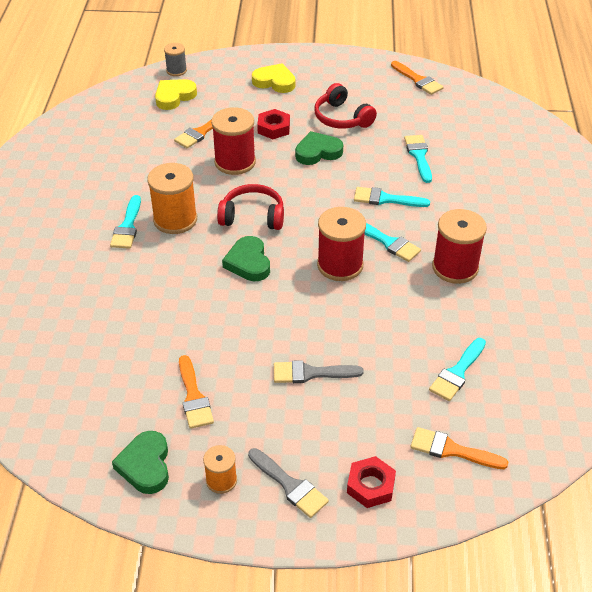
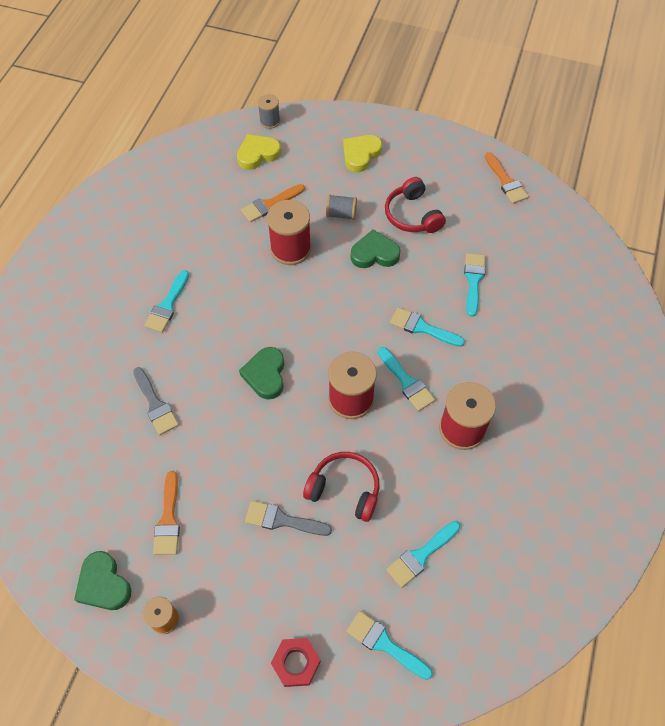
camera: 15 degrees right, 15 degrees up
green heart [112,431,169,494] -> green heart turned 45 degrees counterclockwise [74,551,132,610]
orange spool [147,163,197,234] -> none
red headphones [217,184,284,230] -> red headphones moved to [303,452,380,522]
grey brush [248,448,329,518] -> grey brush moved to [133,367,179,435]
yellow heart [252,63,295,93] -> yellow heart turned 90 degrees counterclockwise [343,135,382,172]
red nut [257,109,290,139] -> grey spool [326,194,357,220]
orange brush [411,427,508,469] -> turquoise brush [347,611,433,680]

